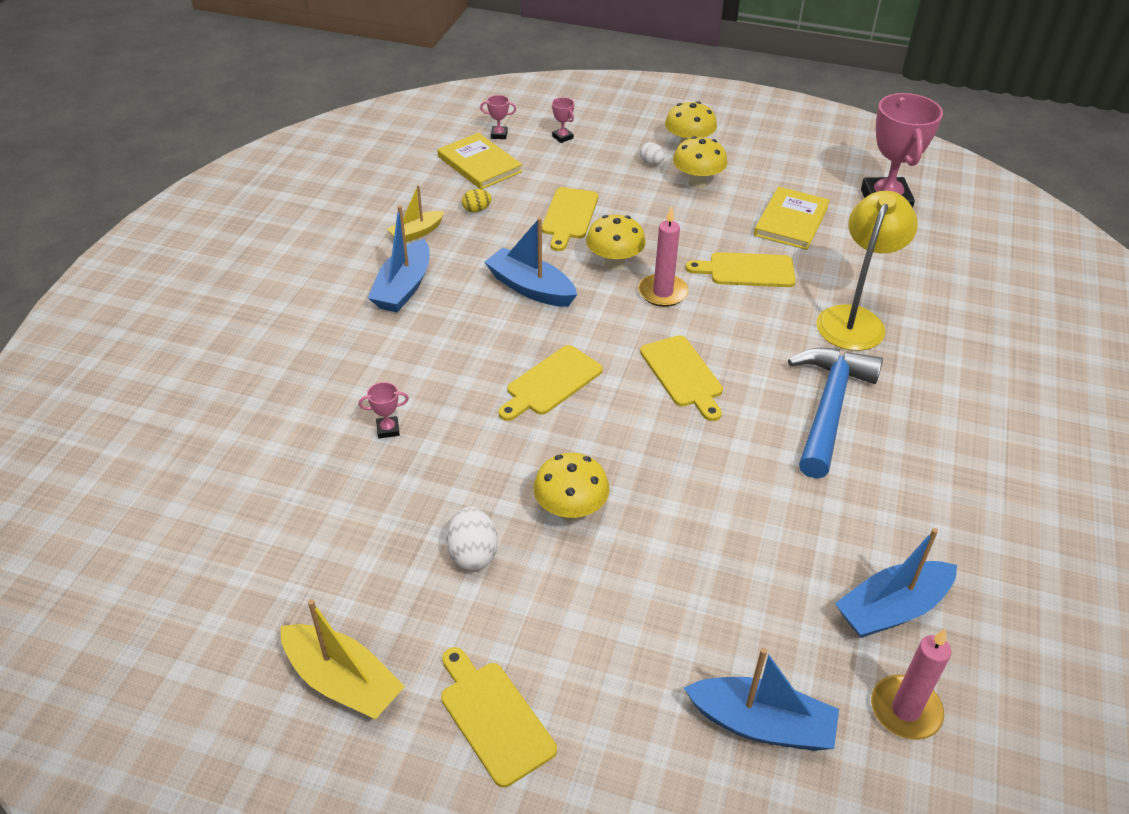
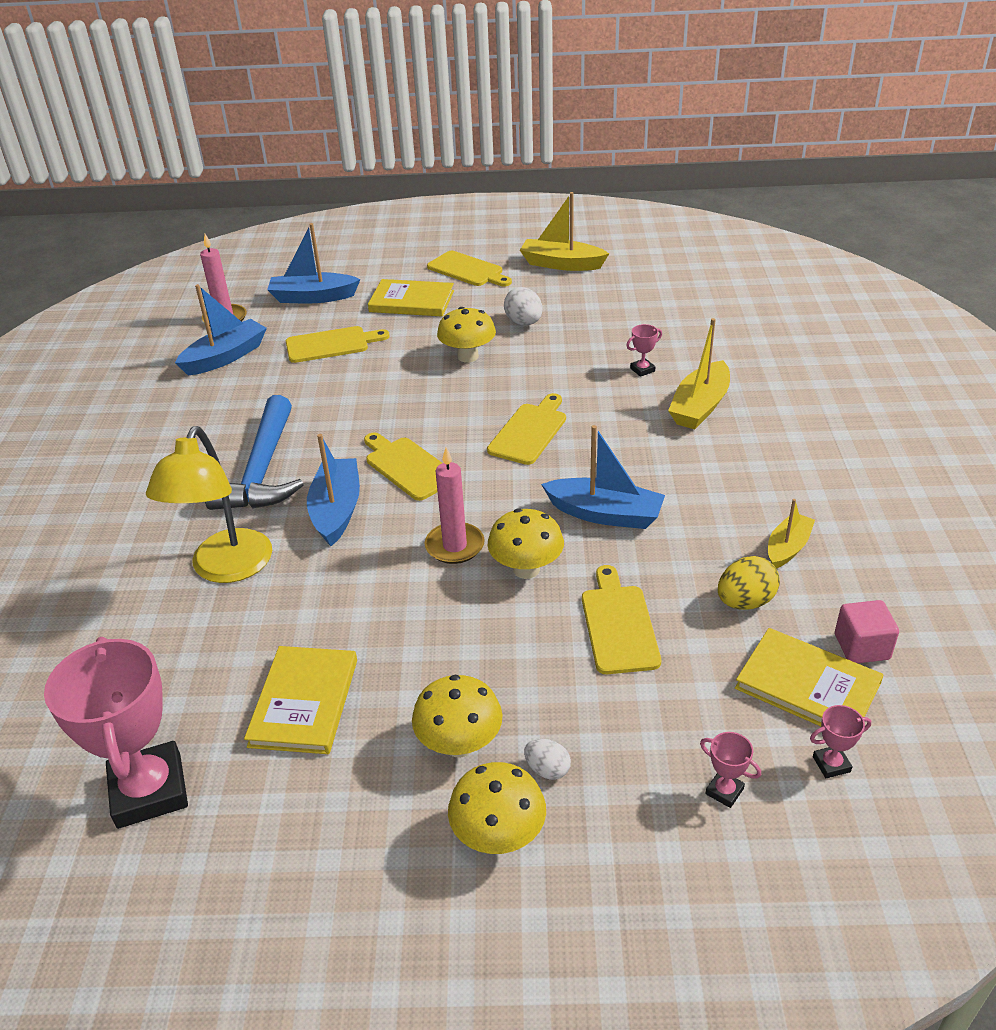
camera: 165 degrees right, 5 degrees down
blue boat [368,205,430,312] -> blue boat moved to [307,434,360,546]
yellow egg [462,189,492,212] -> yellow egg [718,556,780,610], size x1.60
yellow cutting board [686,252,796,287] -> yellow cutting board moved to [286,326,390,363]
none -> yellow book [368,279,454,317]
none -> yellow boat [668,318,730,429]
none -> pink cube [835,600,899,663]

